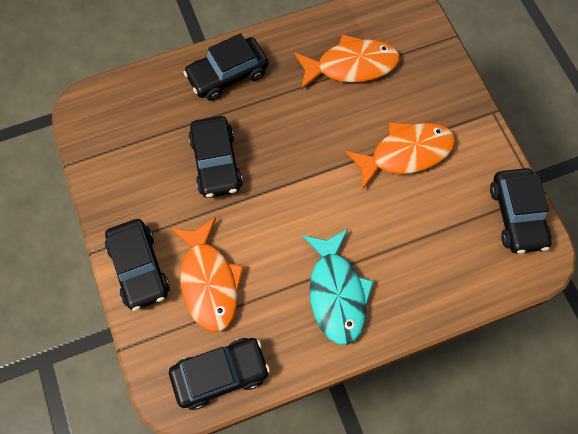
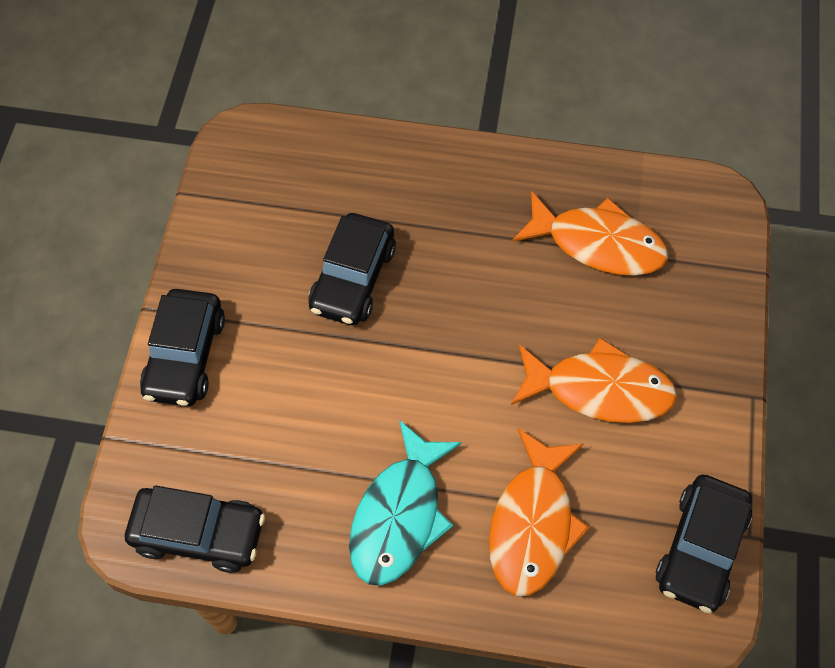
camera: 30 degrees right, 5 degrees down
orange fish [171,217,244,332] -> orange fish moved to [489,428,590,596]
black car [183,33,268,101] -> none

